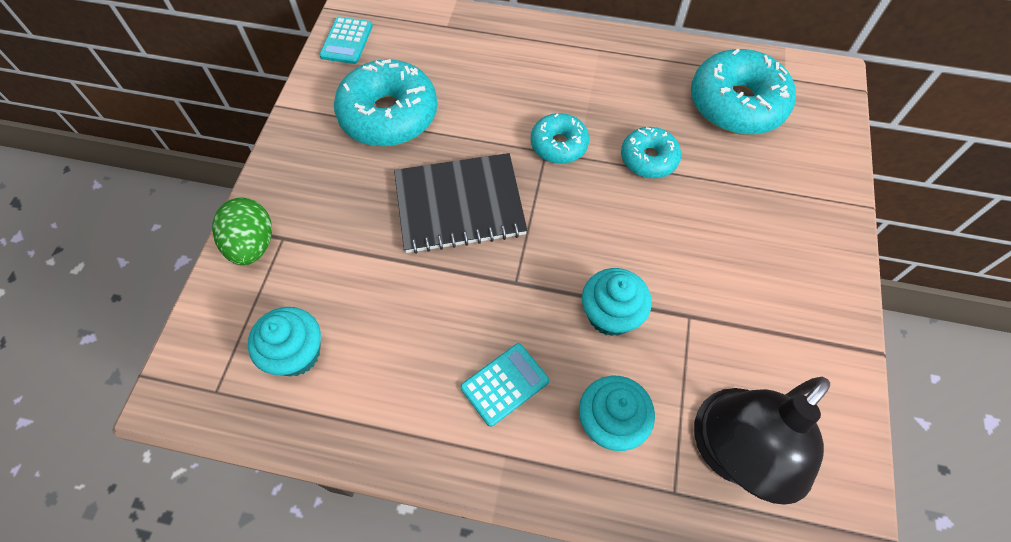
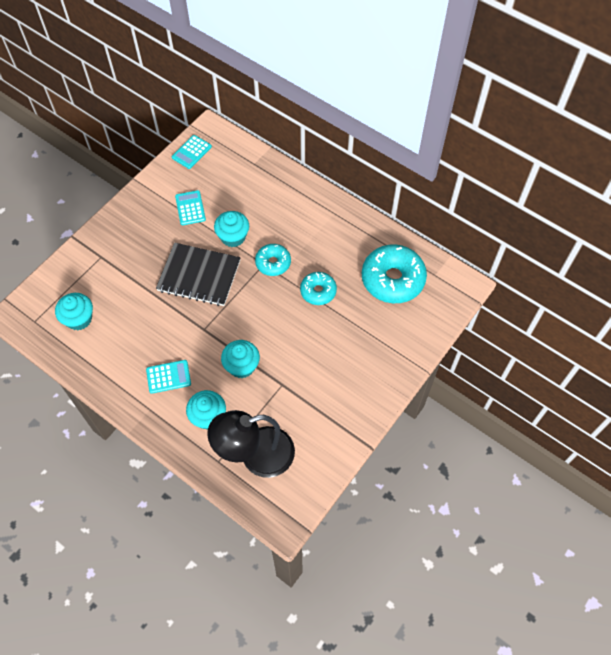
camera: 25 degrees right, 0 degrees up
green egg [212,198,272,265] -> none
turquoise donut [334,59,437,147] -> turquoise calculator [175,190,206,225]
none -> turquoise cupcake [214,211,249,247]

